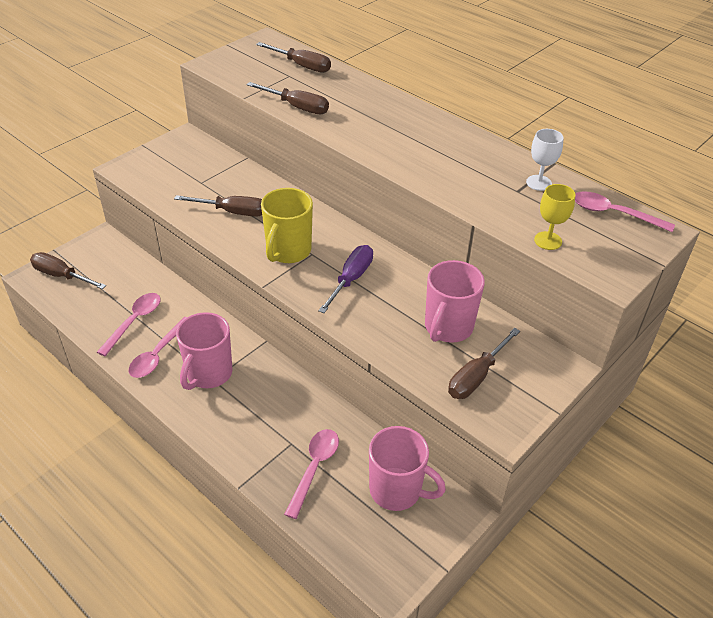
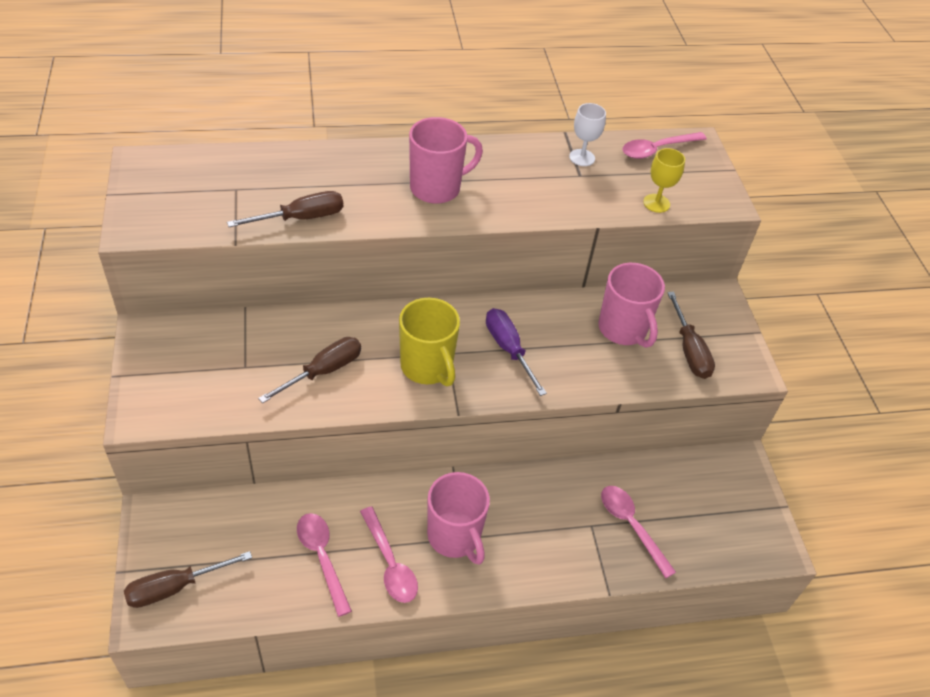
camera: 55 degrees left, 5 degrees up
brown screwdriver [256,42,331,73] -> none
pink mug [369,426,446,511] -> pink mug moved to [409,117,483,204]

